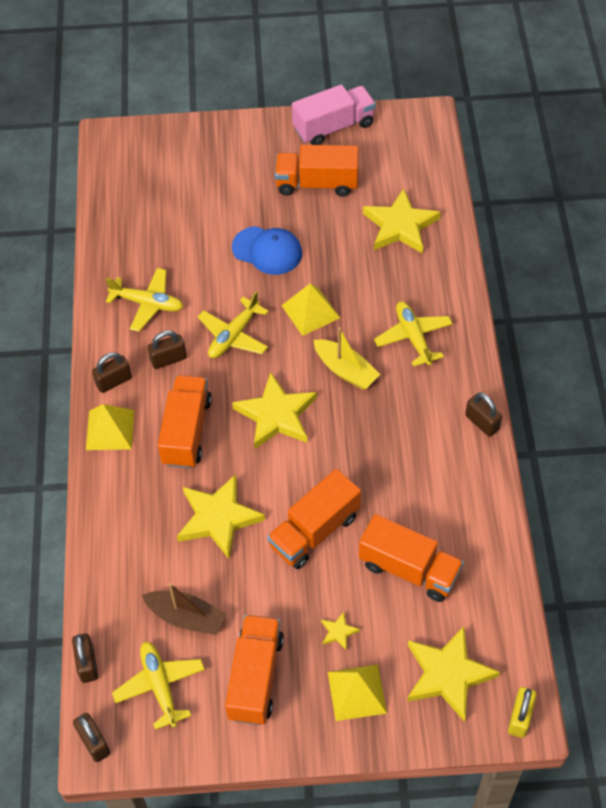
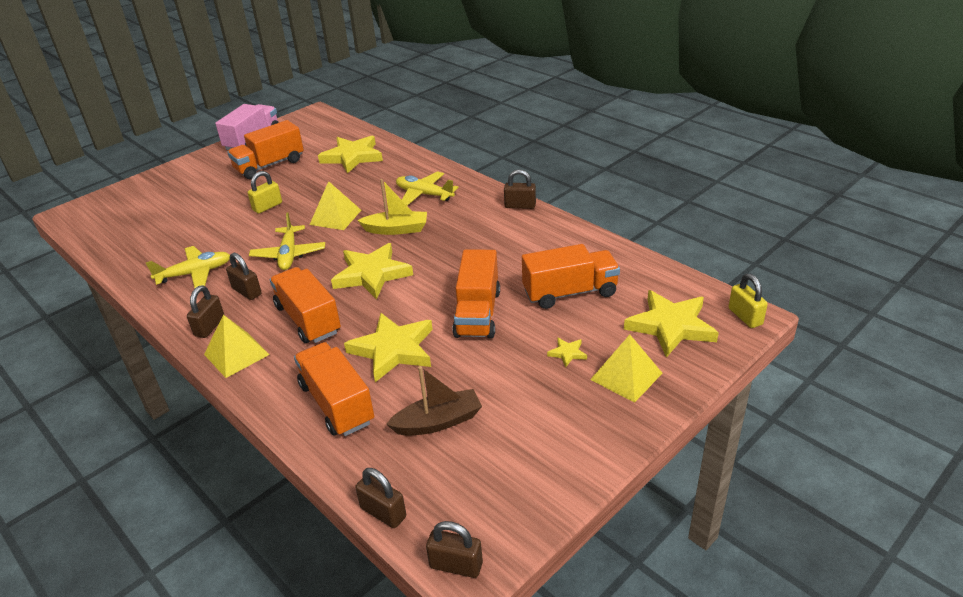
camera: 40 degrees left, 20 degrees down
yellow plane [112,642,205,730] -> none
brown padlock [148,330,187,369] -> brown padlock turned 75 degrees counterclockwise [226,253,262,300]
orange truck [225,615,284,725] -> orange truck moved to [294,342,374,436]
blue cap [232,226,302,275] -> yellow padlock [248,171,282,214]

